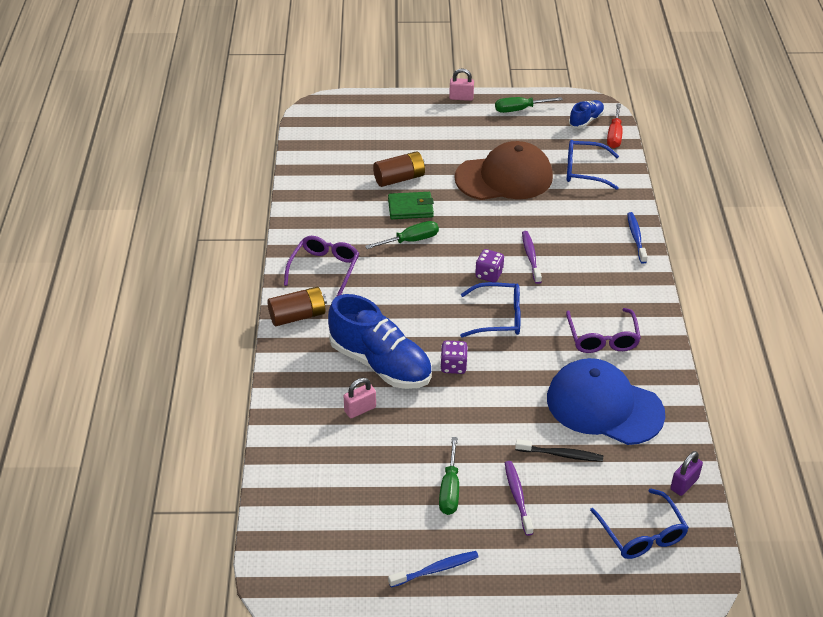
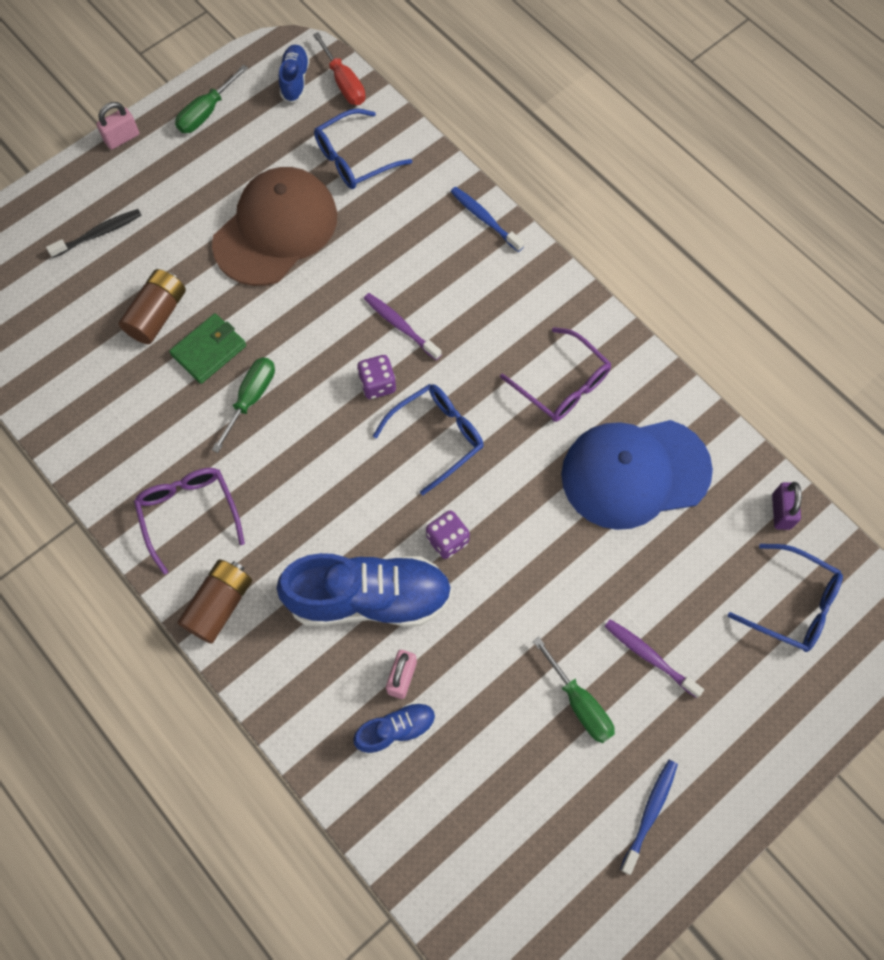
camera: 40 degrees left, 25 degrees up
black toothbrush [515,439,603,462] -> black toothbrush moved to [46,209,142,258]
none -> blue shoe [353,701,435,756]

